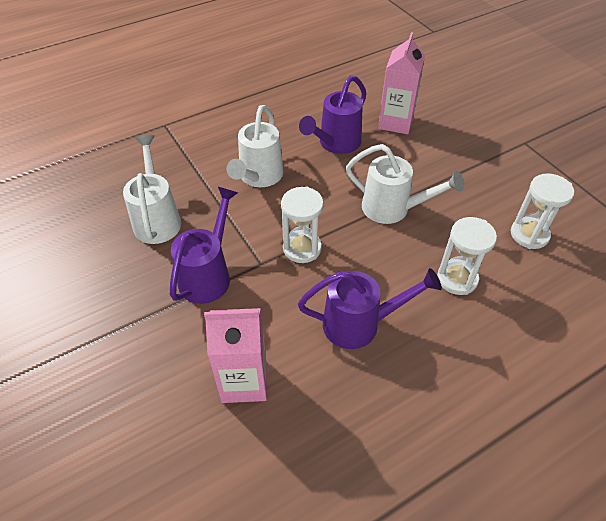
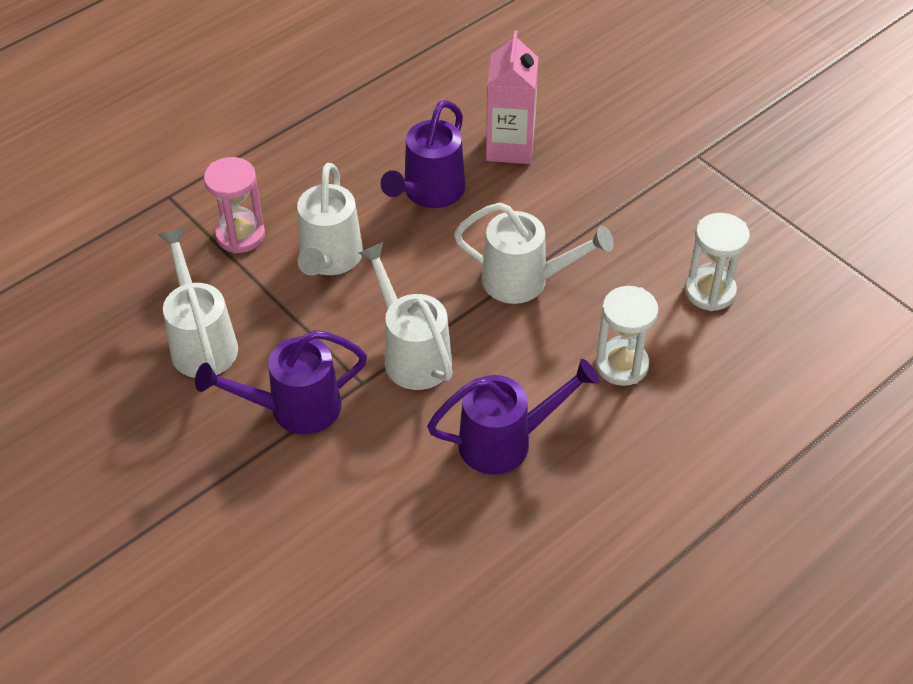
camera: 10 degrees left, 0 degrees up
purple watering can [170,187,238,304] -> purple watering can turned 120 degrees counterclockwise [195,330,367,434]
pink carton [204,308,267,403] -> none
white hourglass [281,187,324,263] -> white watering can [358,242,453,390]
none -> pink hourglass [204,157,265,254]

